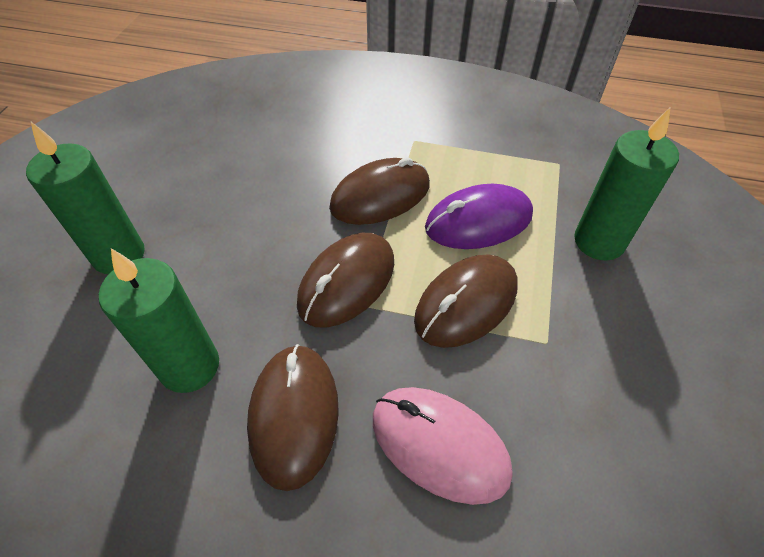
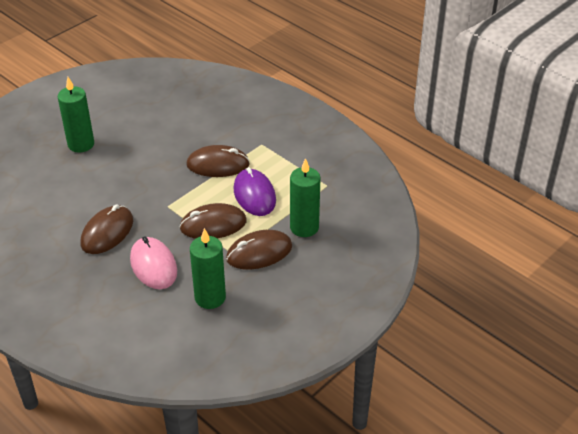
camera: 30 degrees right, 10 degrees down
green candle [99,248,219,393] -> green candle moved to [190,228,226,309]
brown mouse [297,233,394,328] -> brown mouse moved to [226,230,292,270]
purple mouse [425,184,533,249] -> purple mouse turned 60 degrees clockwise [234,167,276,216]

